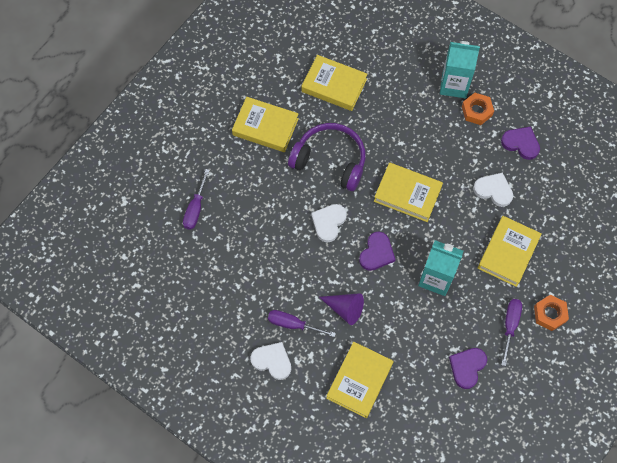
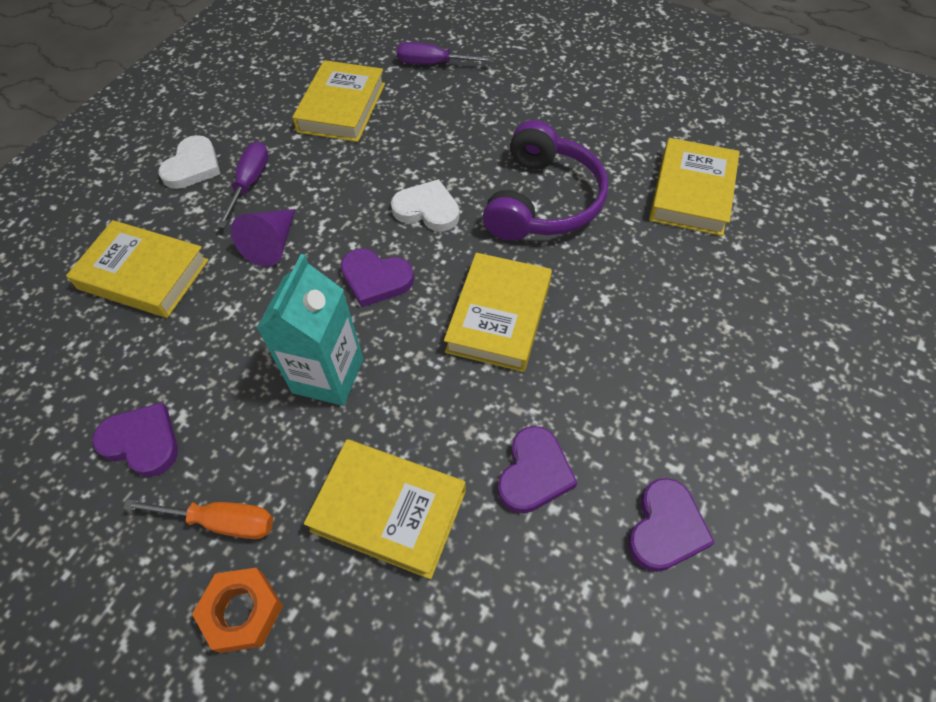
camera: 85 degrees right, 10 degrees down
yellow book [232,97,299,152] -> yellow book moved to [292,60,385,142]
turquoise carton [440,41,480,98] -> none
orange nut [462,93,494,125] -> none
white heart [473,173,513,207] -> purple heart [498,426,578,514]
purple screwdriver [501,299,522,366] -> orange screwdriver [123,499,273,539]

